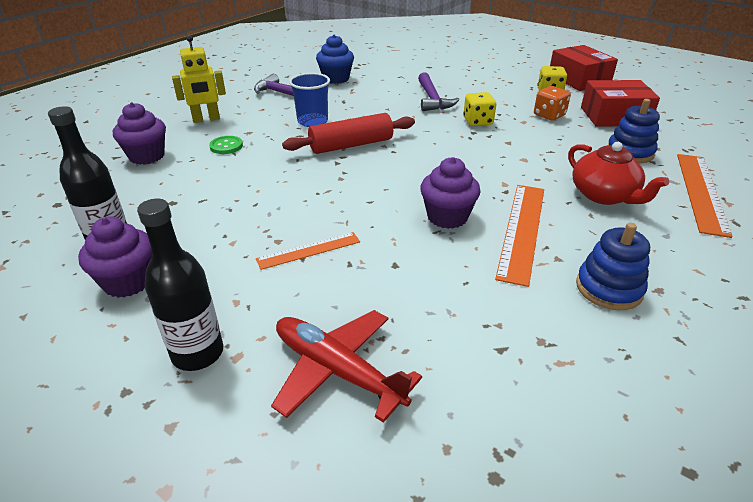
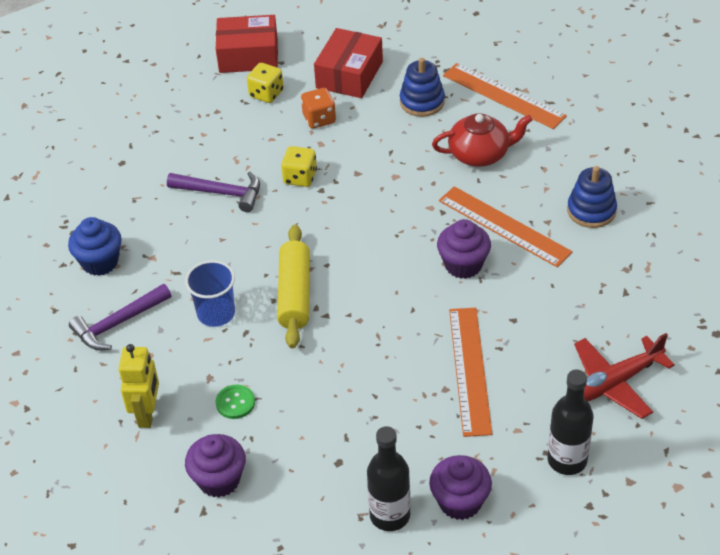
camera: 65 degrees left, 10 degrees up
orange ruler [256,232,360,270] -> orange ruler [449,308,492,437], size x1.70
red rolling pin [282,113,415,154] -> yellow rolling pin [277,225,310,348]

